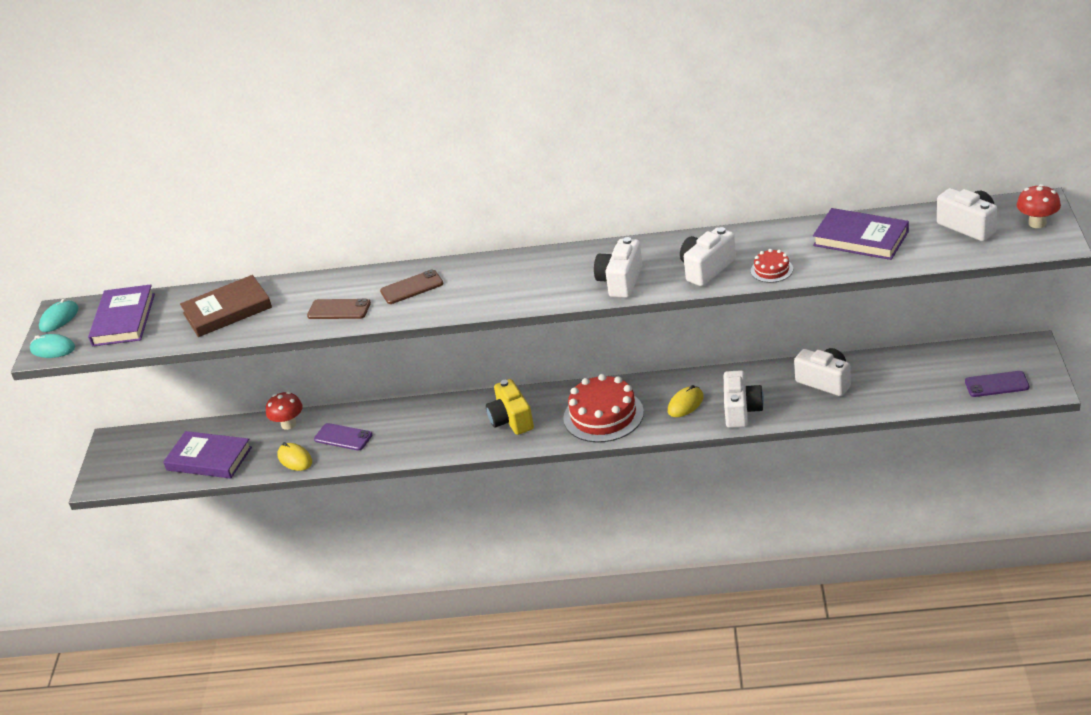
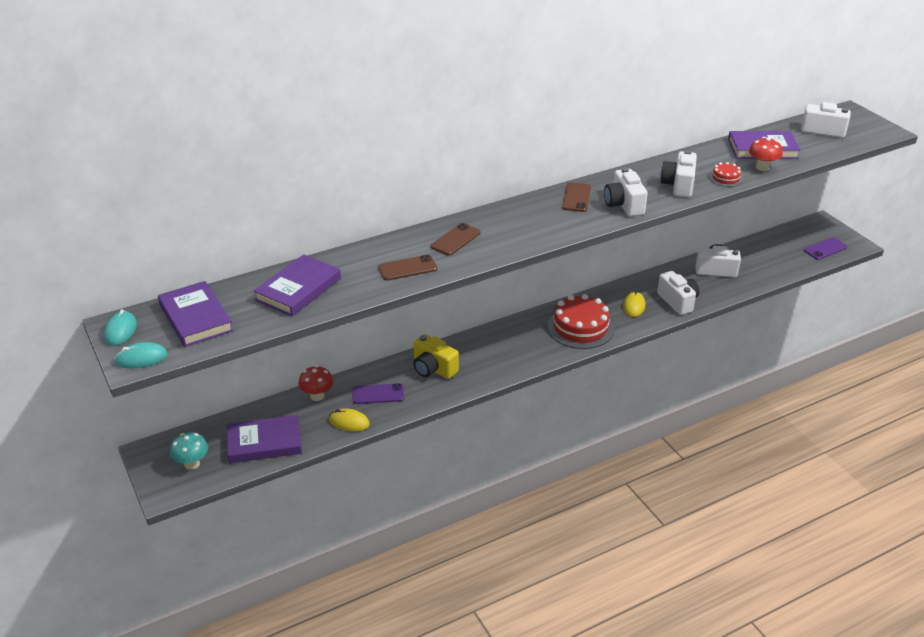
camera: 35 degrees left, 0 degrees up
brown book [180,275,272,337] -> purple book [254,254,341,316]
yellow camera [486,379,534,435] -> yellow camera moved to [413,334,459,379]
red mushroom [1017,184,1061,228] -> red mushroom moved to [749,137,783,171]
none -> turquoise mushroom [170,432,208,470]
none -> brown phone [562,182,591,212]

